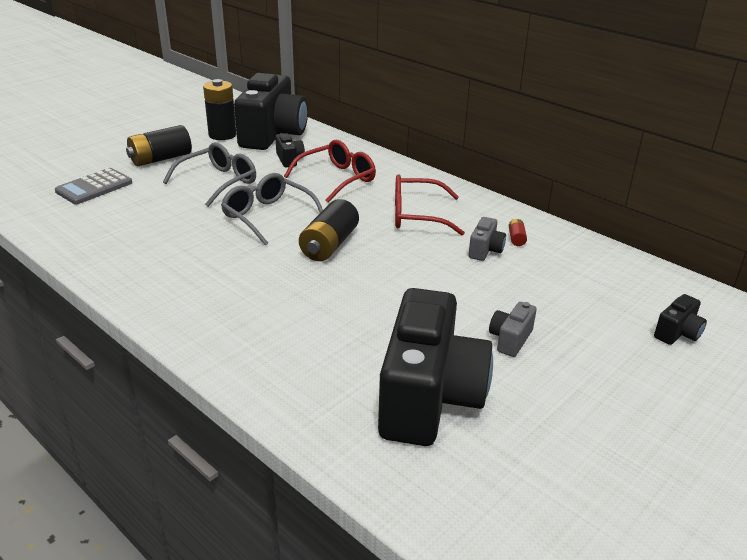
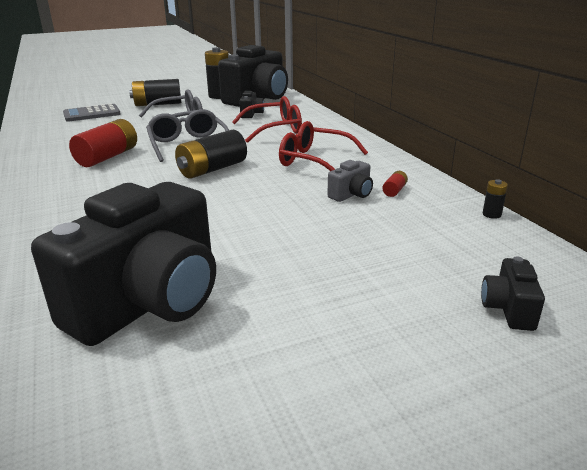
camera: 25 degrees right, 5 degrees down
grey camera [489,302,537,357] -> none
black camera [654,294,707,345] -> black camera turned 120 degrees clockwise [481,256,545,331]
none -> red battery [69,119,137,167]
none -> black battery [483,179,508,219]

